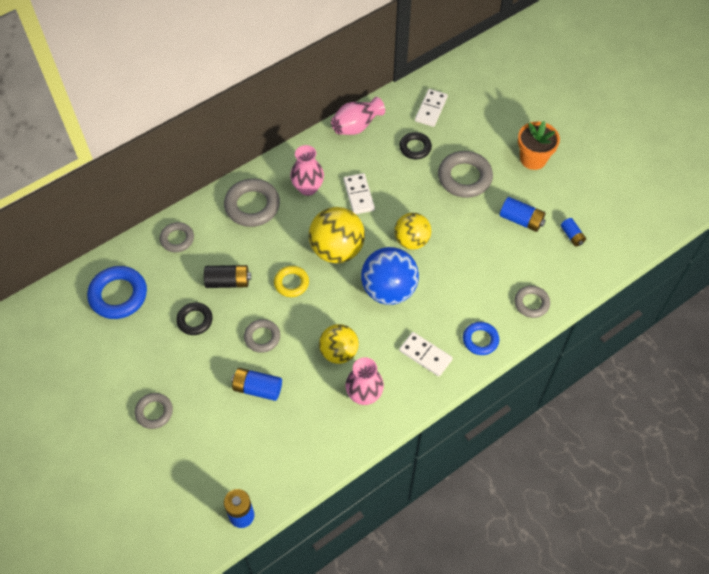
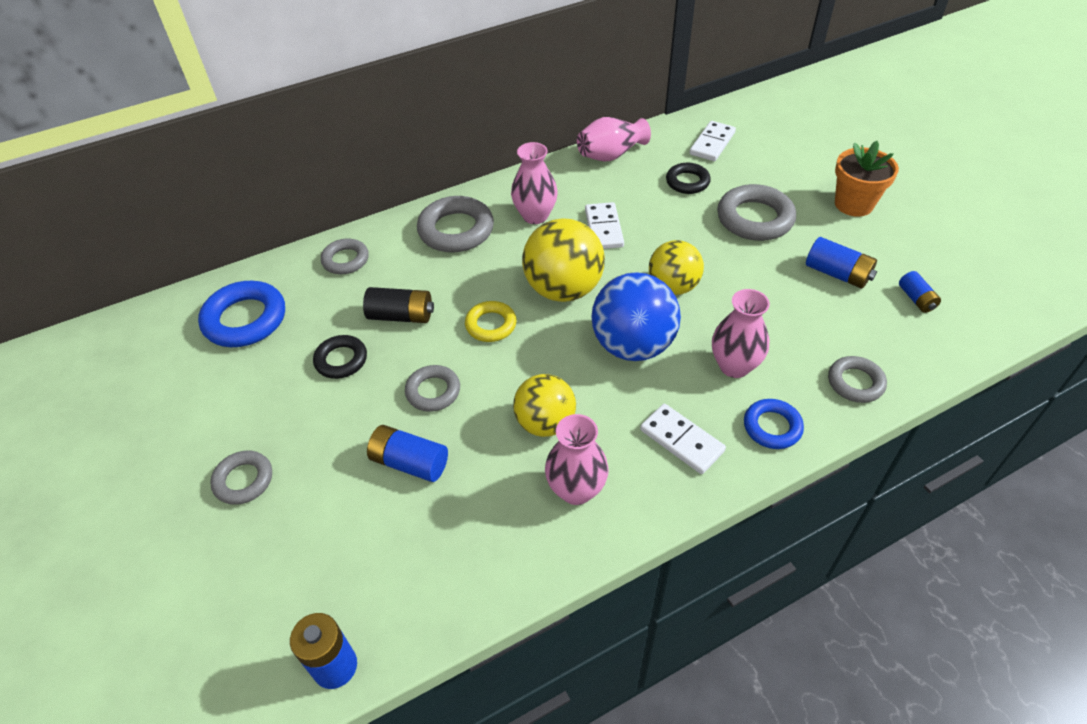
camera: 10 degrees right, 10 degrees down
none -> pink vase [712,289,770,378]

